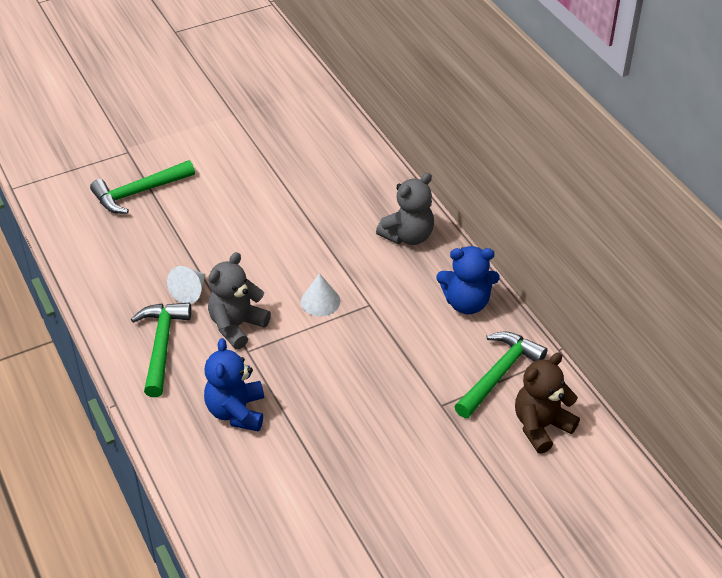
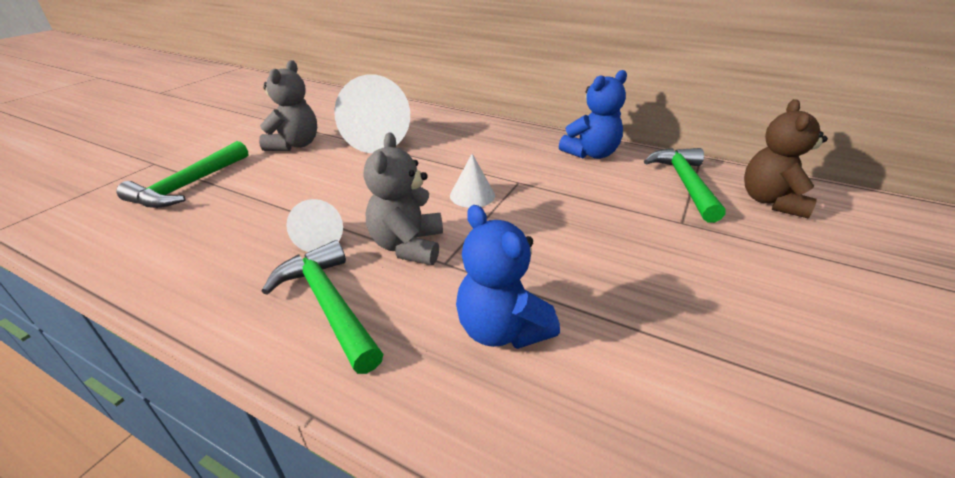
camera: 35 degrees left, 10 degrees down
grey teddy bear [376,173,434,245] -> grey teddy bear moved to [259,60,317,151]
none -> white cone [334,74,410,153]

